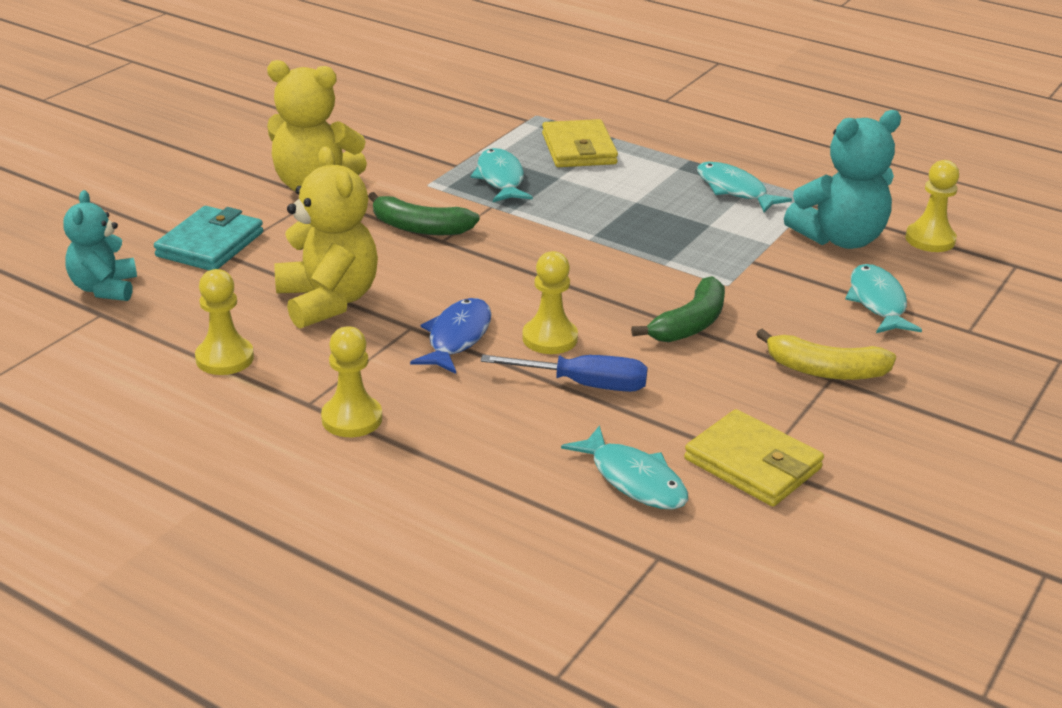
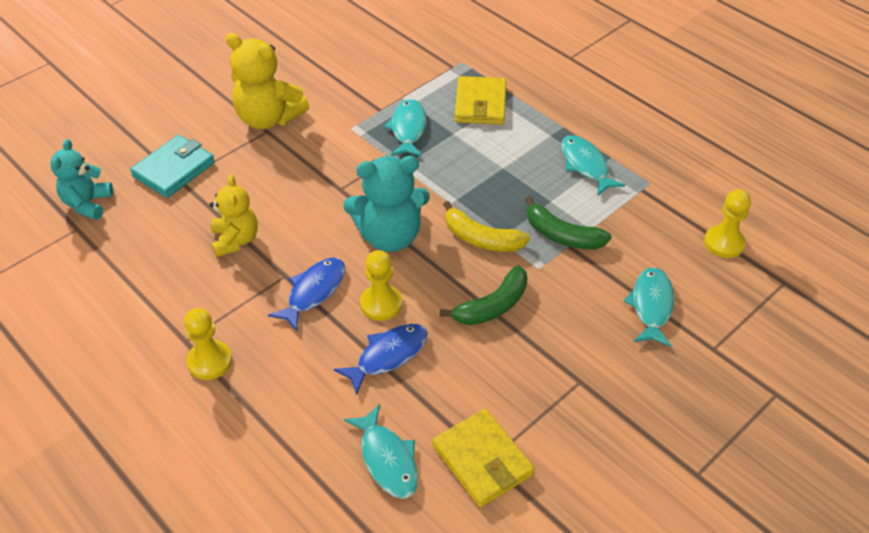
camera: 15 degrees right, 15 degrees up
yellow pawn [195,269,254,375] -> none
yellow teddy bear [275,146,378,329] -> yellow teddy bear [210,175,258,257], size x0.65
green banana [368,192,480,235] -> green banana moved to [525,196,612,249]
blue screwdriver [481,355,648,392] -> blue fish [334,324,428,395]
yellow banana [756,329,896,380] -> yellow banana moved to [443,201,530,252]
turquoise teddy bear [784,110,901,249] -> turquoise teddy bear moved to [343,156,430,252]

